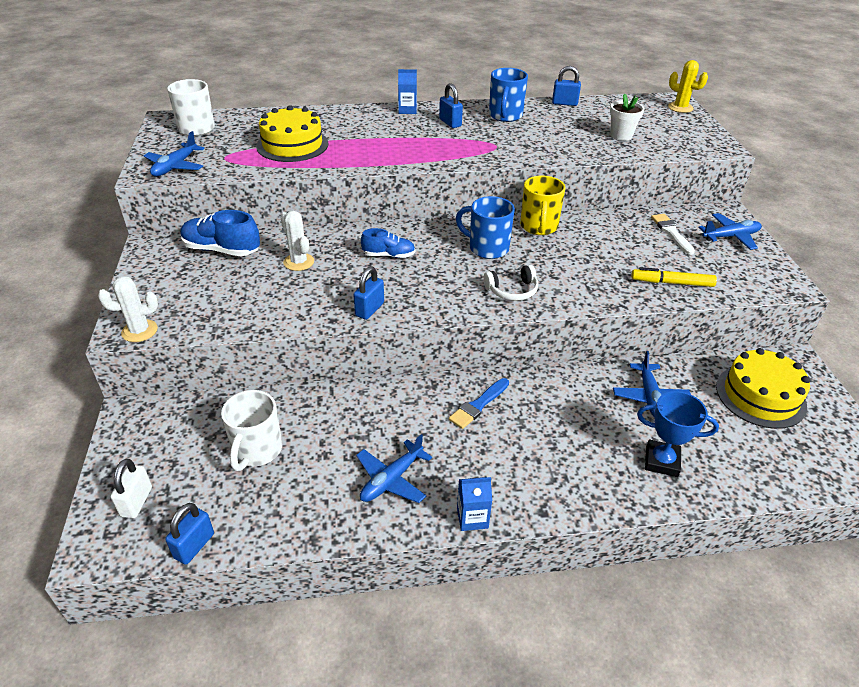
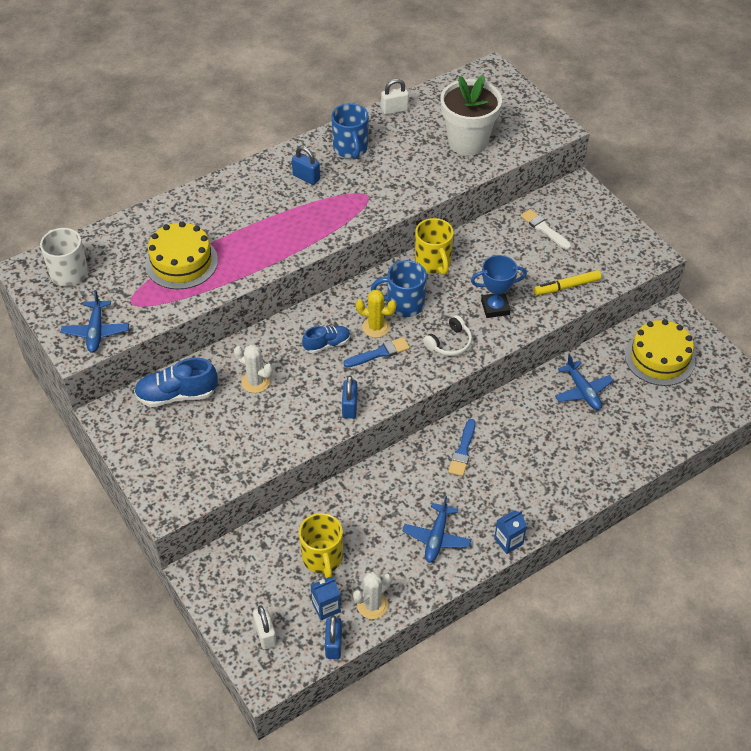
camera: 25 degrees left, 10 degrees up
white cactus [98,276,158,342] -> white cactus moved to [353,572,392,619]
white mug [221,390,282,471] -> yellow mug [299,513,343,578]
blue carton [398,69,417,114] -> blue carton moved to [311,577,341,620]
blue padlock [552,66,581,106] -> white padlock [381,79,409,115]
white flower pot [610,94,645,141] -> white flower pot [440,75,502,156], size x1.89
blue trophy [637,391,719,477] -> blue trophy moved to [471,255,527,318]
yellow cactus [668,60,708,113] -> yellow cactus moved to [356,289,397,338]
blue plane [698,213,762,250] -> none
none -> blue brush [343,337,410,367]

